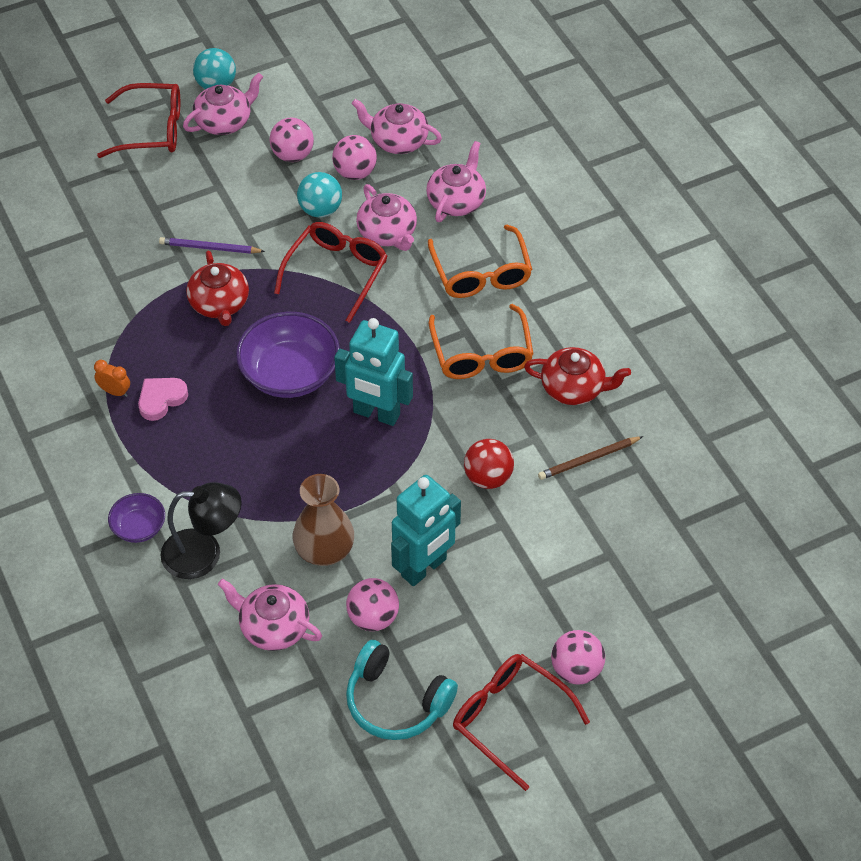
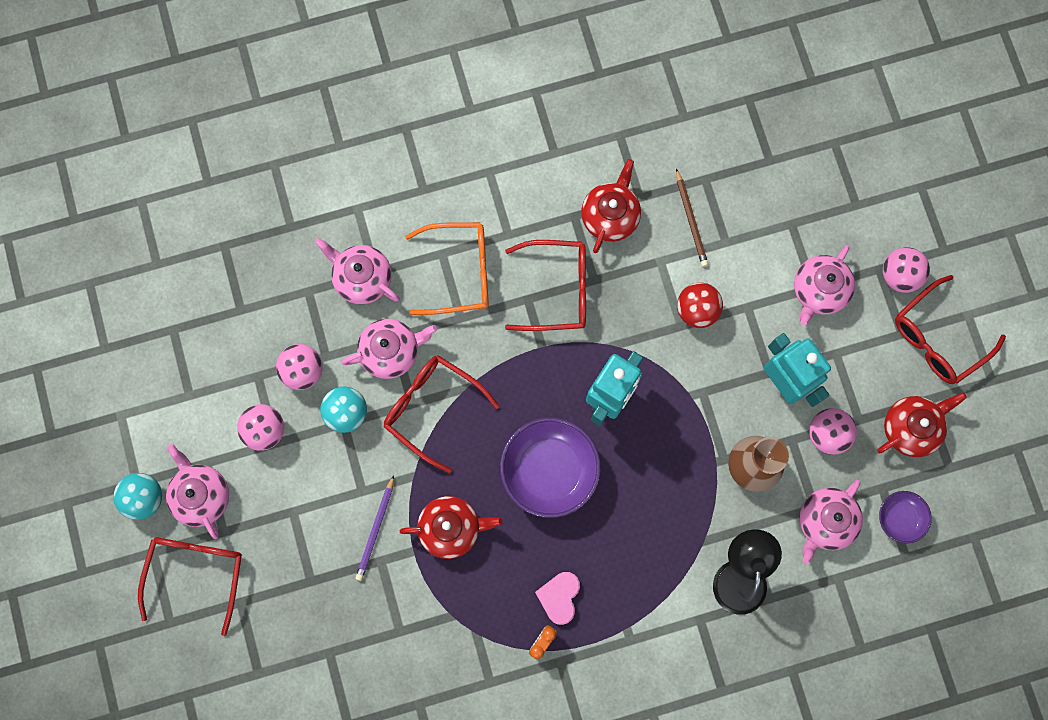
camera: 80 degrees left, 25 degrees up
purple bowl [108,493,165,543] -> purple bowl moved to [879,491,932,544]
pink heart [138,378,188,421] -> pink heart turned 45 degrees clockwise [535,572,580,625]
turquoise headphones [346,640,458,740] -> red teapot [877,392,967,457]
pink teapot [352,99,442,154] -> pink teapot moved to [794,245,855,326]
orange glasses [429,304,534,379] -> red glasses [505,240,586,331]

